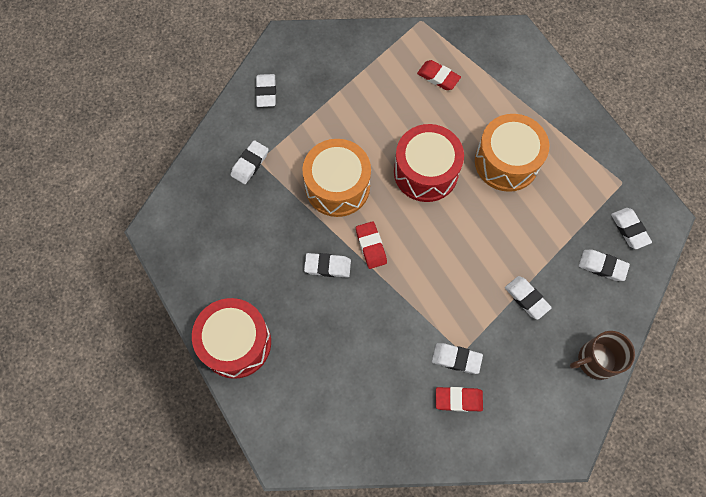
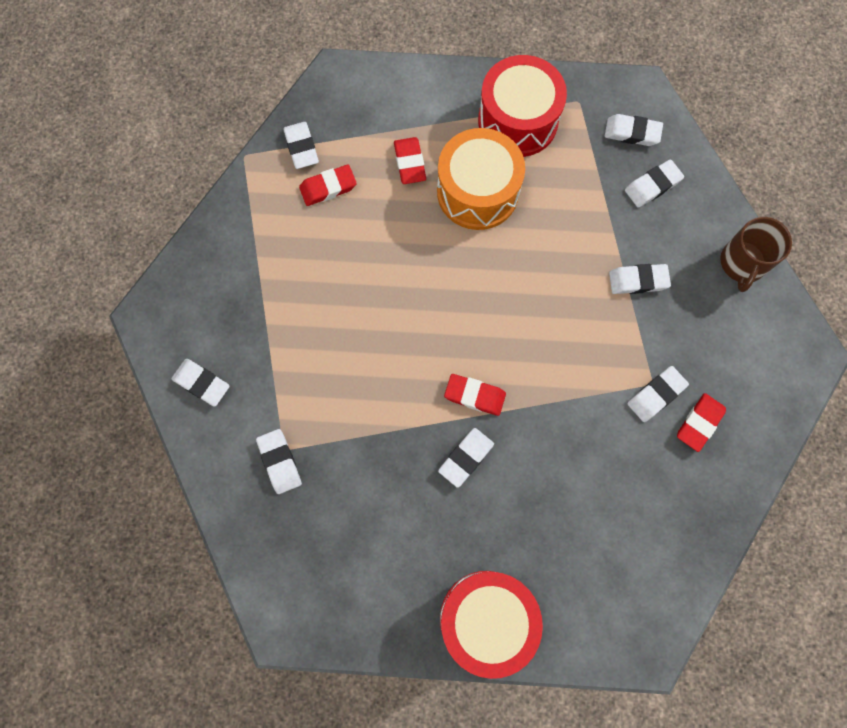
camera: 55 degrees left, 5 degrees up
orange drum [303,139,371,217] -> none
red drum [394,124,464,202] -> red drum moved to [478,55,567,157]
none -> white eraser [283,122,319,169]
none -> red eraser [394,137,426,184]

